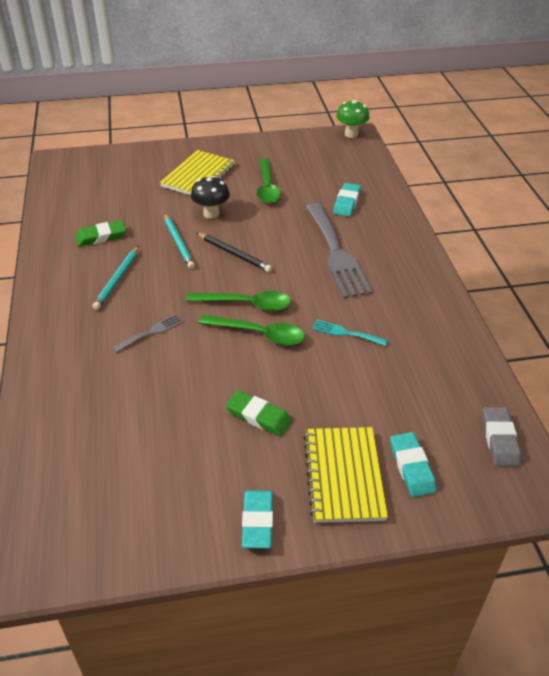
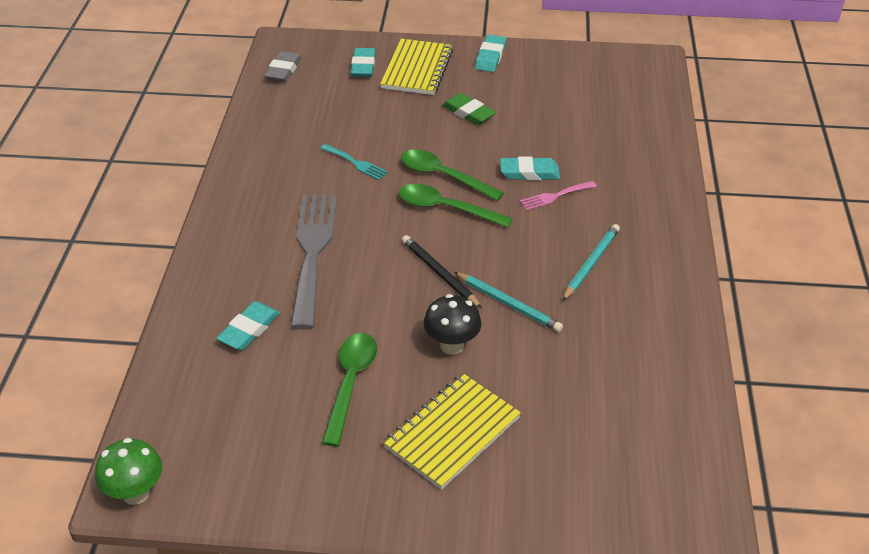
camera: 165 degrees left, 0 degrees up
green eraser [75,220,126,246] -> none
grey fork [112,314,184,352] -> pink fork [520,181,597,211]
turquoise pencil [164,213,195,269] -> turquoise pencil turned 135 degrees clockwise [454,272,563,332]
none -> turquoise eraser [500,157,560,180]

